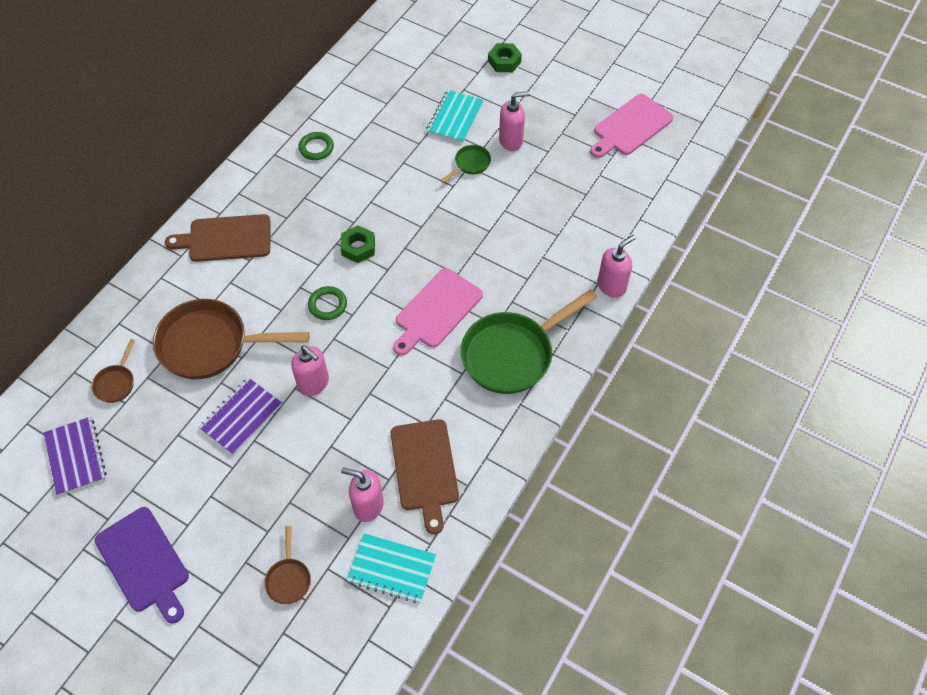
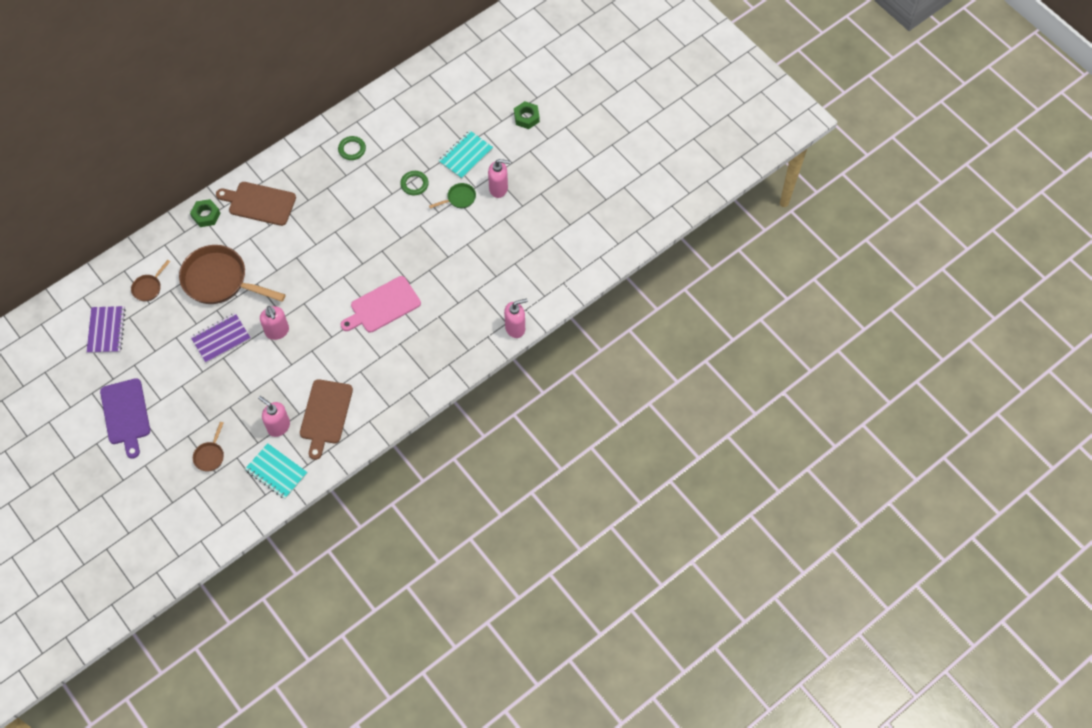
camera: 20 degrees right, 5 degrees up
green ring [308,286,347,320] -> green ring moved to [400,171,429,195]
green nut [340,225,375,263] -> green nut moved to [190,199,220,227]
green pan [461,289,597,394] -> none
pink cutting board [590,94,674,158] -> none

